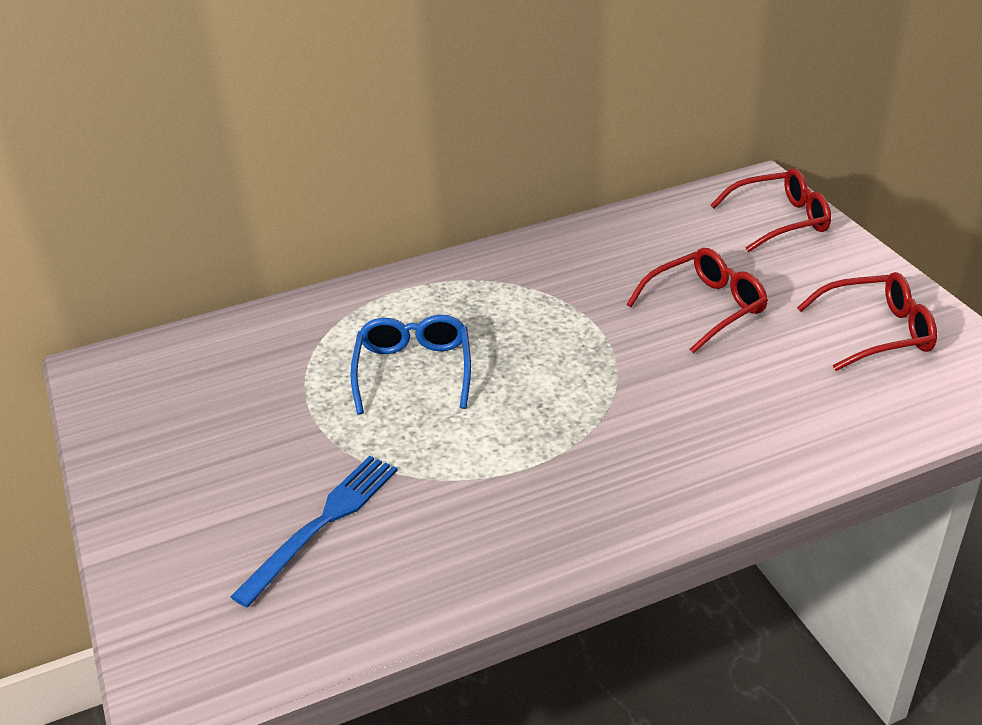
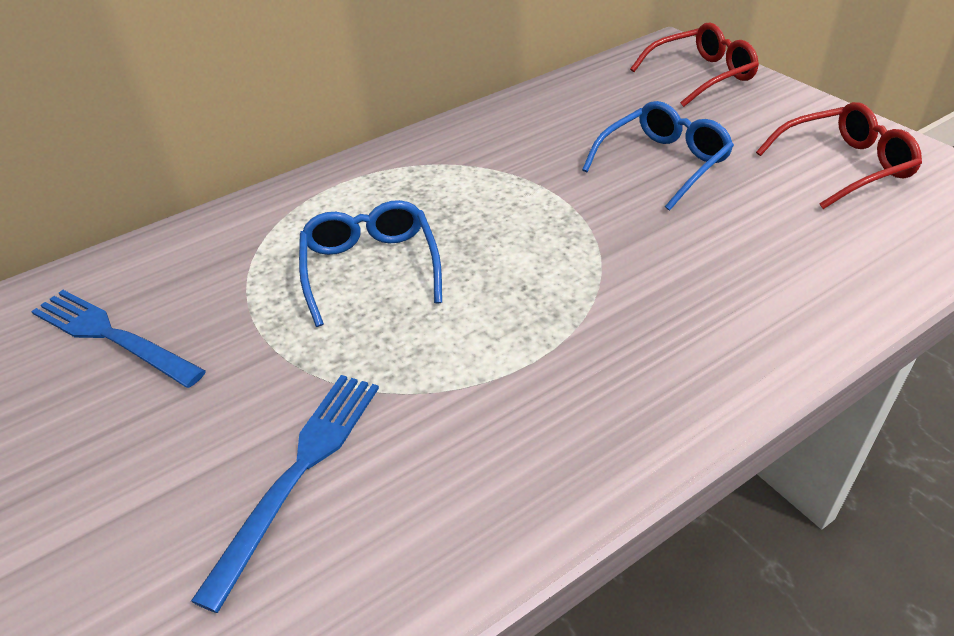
camera: 10 degrees left, 5 degrees up
red glasses [627,248,768,354] -> blue glasses [582,101,734,211]
none -> blue fork [31,290,206,388]

